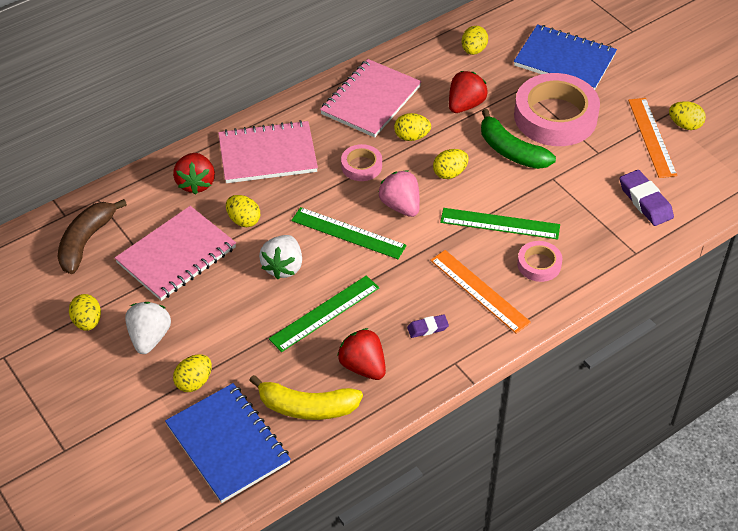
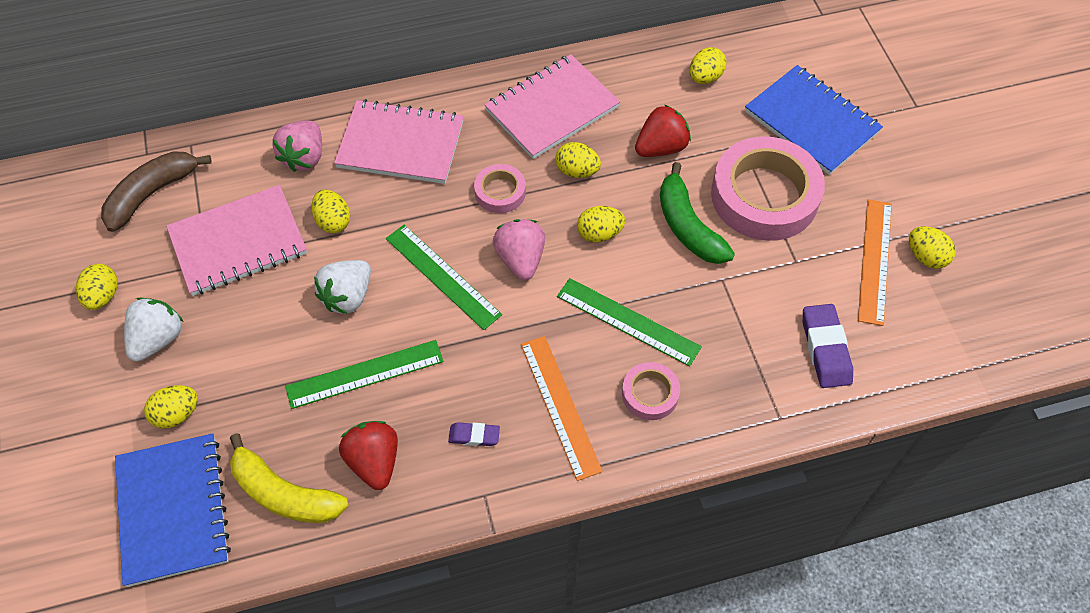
camera: 20 degrees right, 10 degrees up
red strawberry [173,153,215,195] -> pink strawberry [272,121,322,172]

